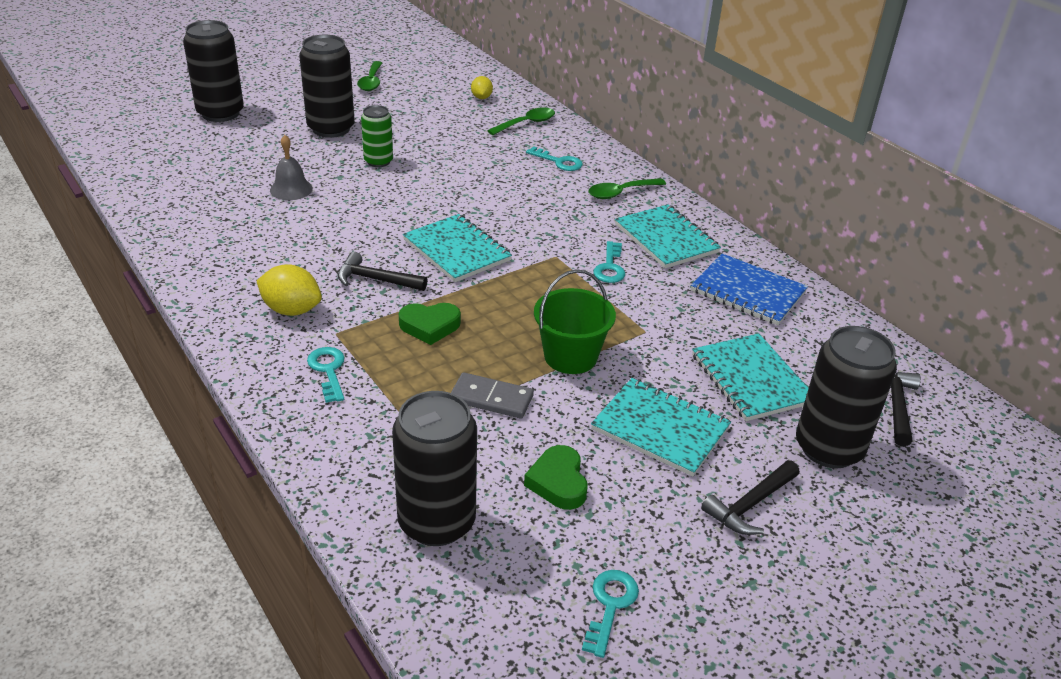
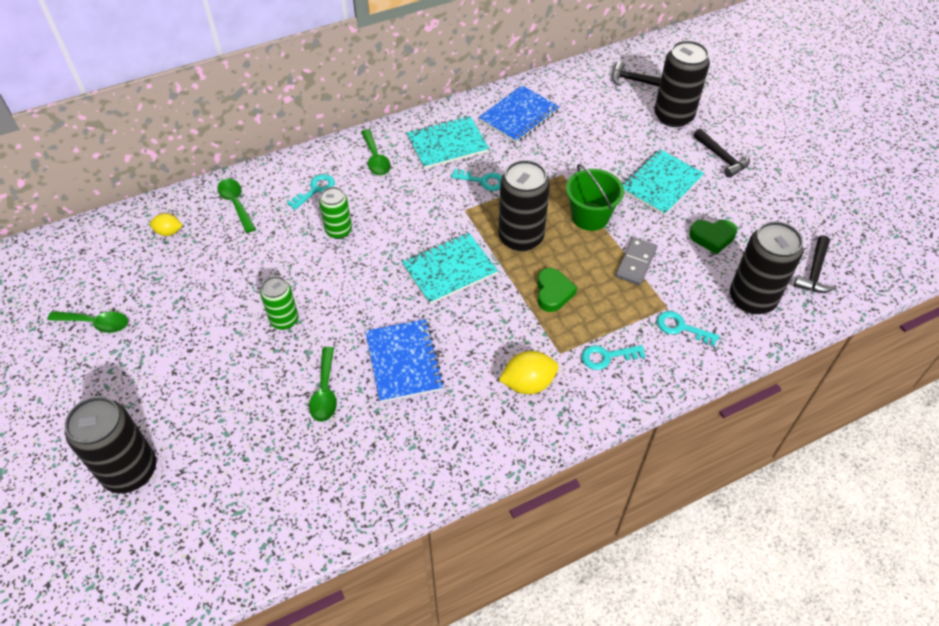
camera: 80 degrees left, 15 degrees up
yellow lemon [257,264,322,316] -> yellow lemon turned 45 degrees clockwise [499,351,559,394]
grey bell [270,135,313,200] -> green spoon [309,347,337,422]
black can [299,35,355,138] -> black can moved to [498,160,550,251]
black hammer [338,252,427,291] -> black hammer moved to [794,235,837,293]
turquoise key [582,570,639,658] -> turquoise key moved to [657,311,719,346]
turquoise notebook [692,333,808,421] -> none
none -> green can [319,187,352,239]
none -> blue notebook [365,319,444,403]

